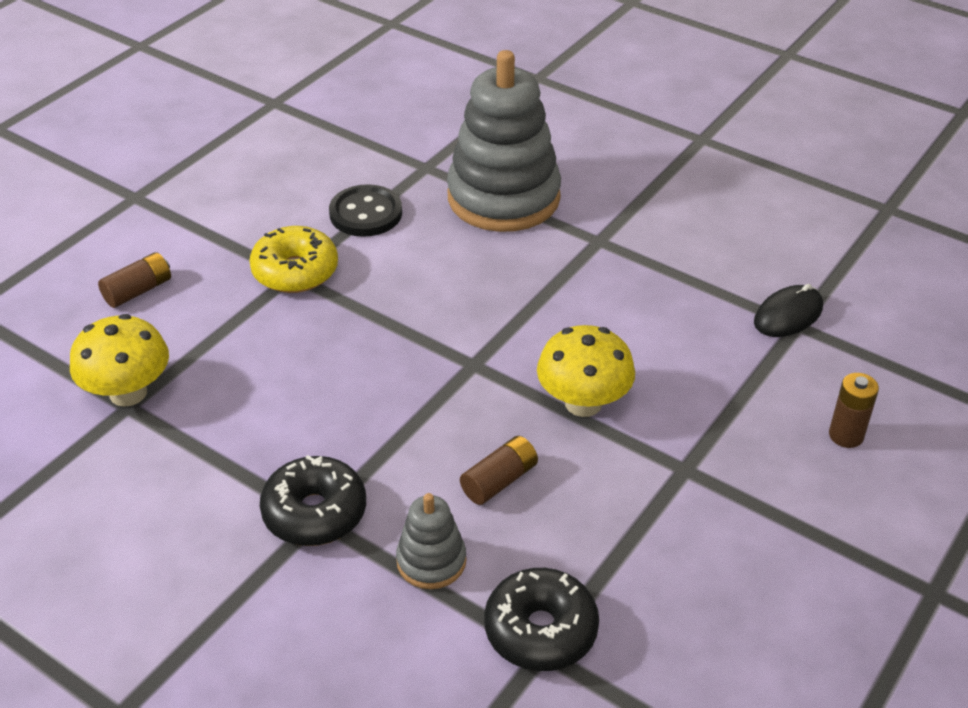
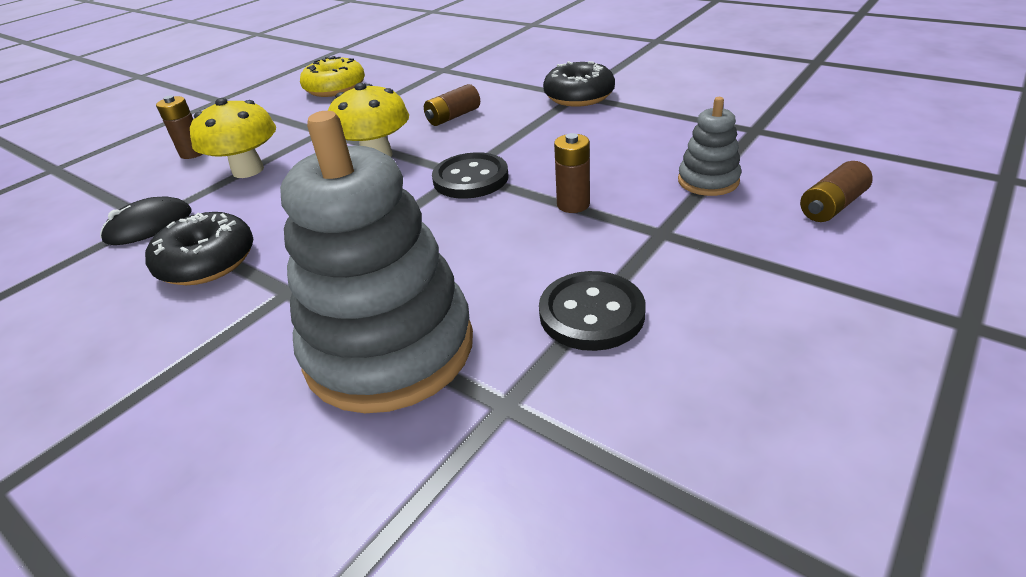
camera: 175 degrees left, 5 degrees down
yellow mushroom [70,314,169,407] -> yellow mushroom moved to [190,98,276,178]
yellow donut [249,226,338,293] -> yellow donut moved to [300,56,365,97]
grey stacking toy [396,493,466,589] -> grey stacking toy moved to [678,97,741,196]
black donut [484,568,599,671] -> black donut moved to [145,212,253,285]
none -> black button [432,152,509,199]
none -> brown battery [554,133,590,213]

